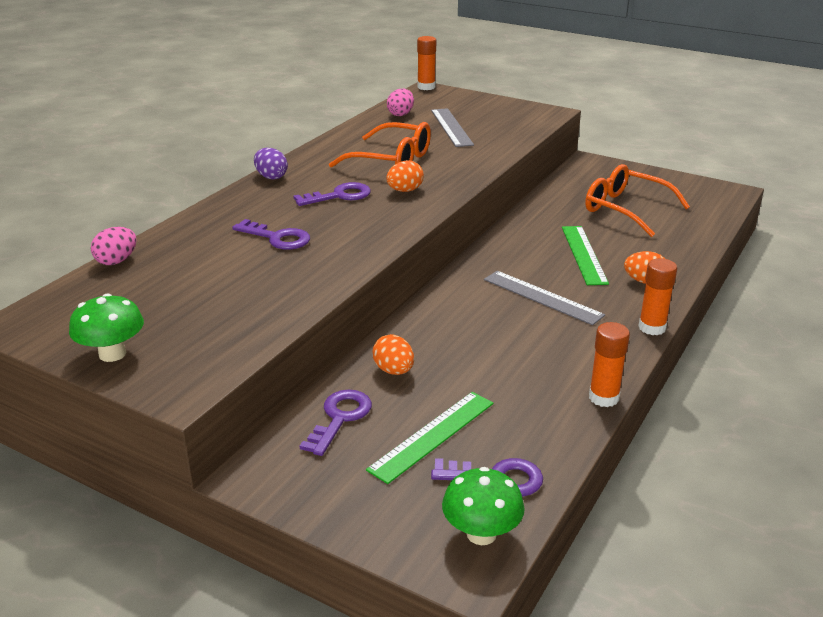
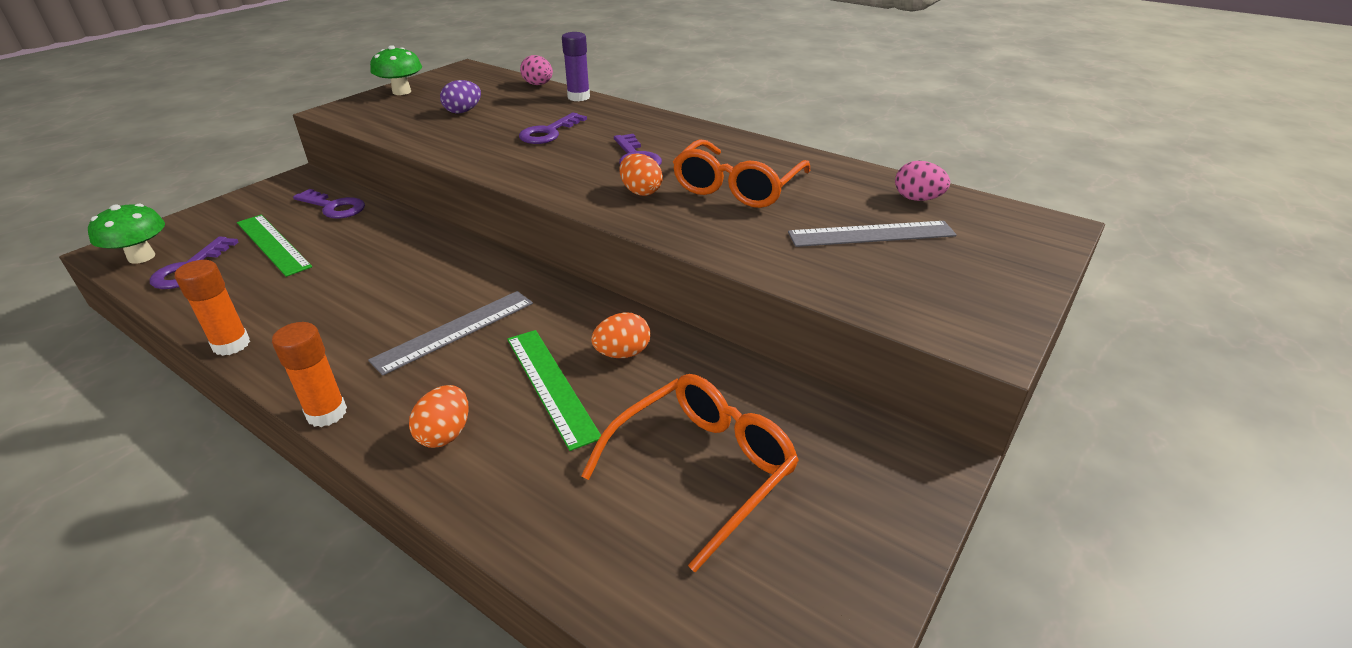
camera: 95 degrees right, 5 degrees up
purple egg [254,148,288,180] -> purple egg moved to [440,80,481,114]
orange egg [373,334,414,375] -> orange egg moved to [591,312,650,358]
orange glue stick [417,36,436,90] -> none
green ruler [562,226,609,285] -> green ruler turned 60 degrees clockwise [507,330,601,451]
none -> purple glue stick [562,32,590,101]

